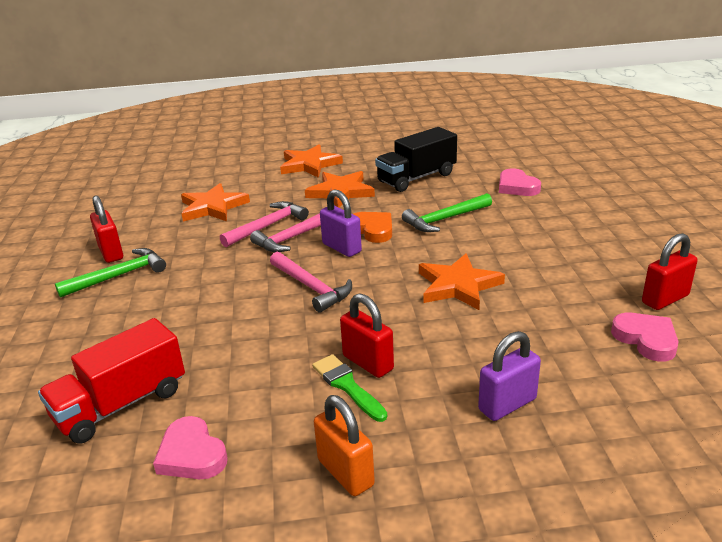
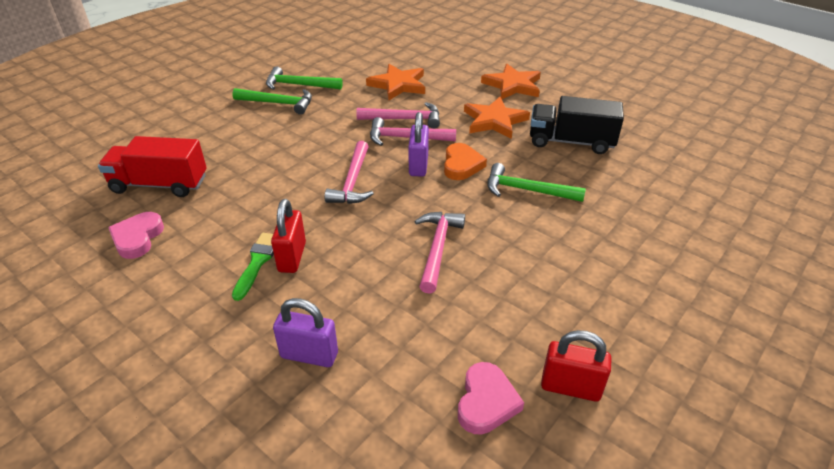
camera: 45 degrees right, 10 degrees up
red padlock [90,195,123,263] -> green hammer [266,66,343,90]
orange padlock [314,395,375,496] -> none
orange star [419,253,505,310] -> pink hammer [414,212,465,294]
pink heart [499,168,541,196] -> none

